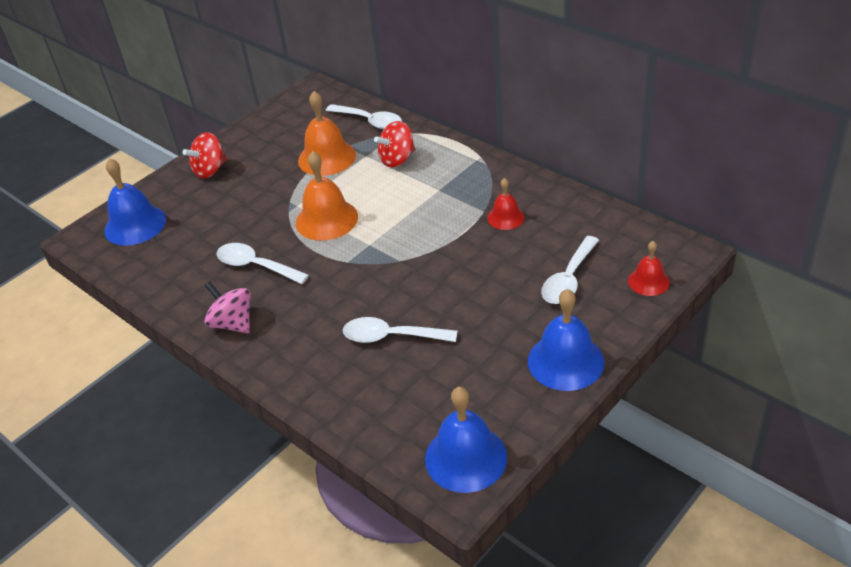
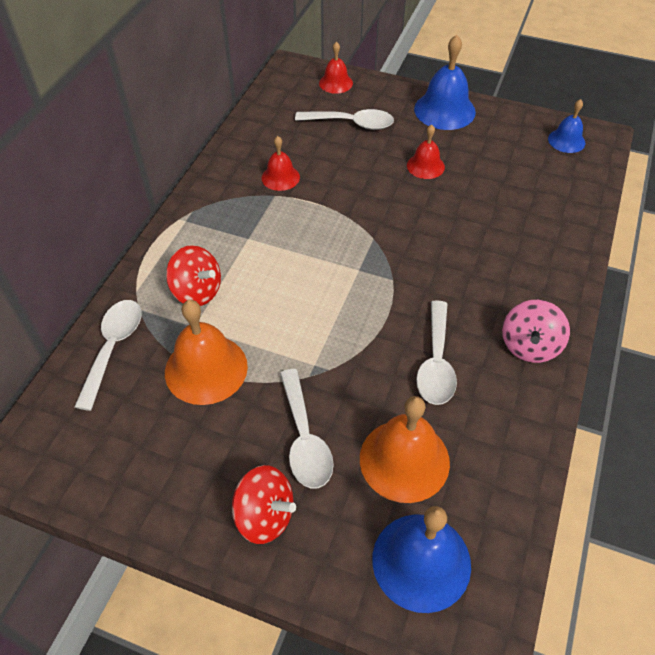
camera: 115 degrees left, 10 degrees up
orange bell [296,151,358,241] -> orange bell moved to [360,396,450,503]
white spoon [343,317,457,343] -> white spoon moved to [280,369,334,488]
blue bell [425,387,507,493] -> blue bell [548,99,585,153], size x0.58
none -> red bell [407,124,445,179]

